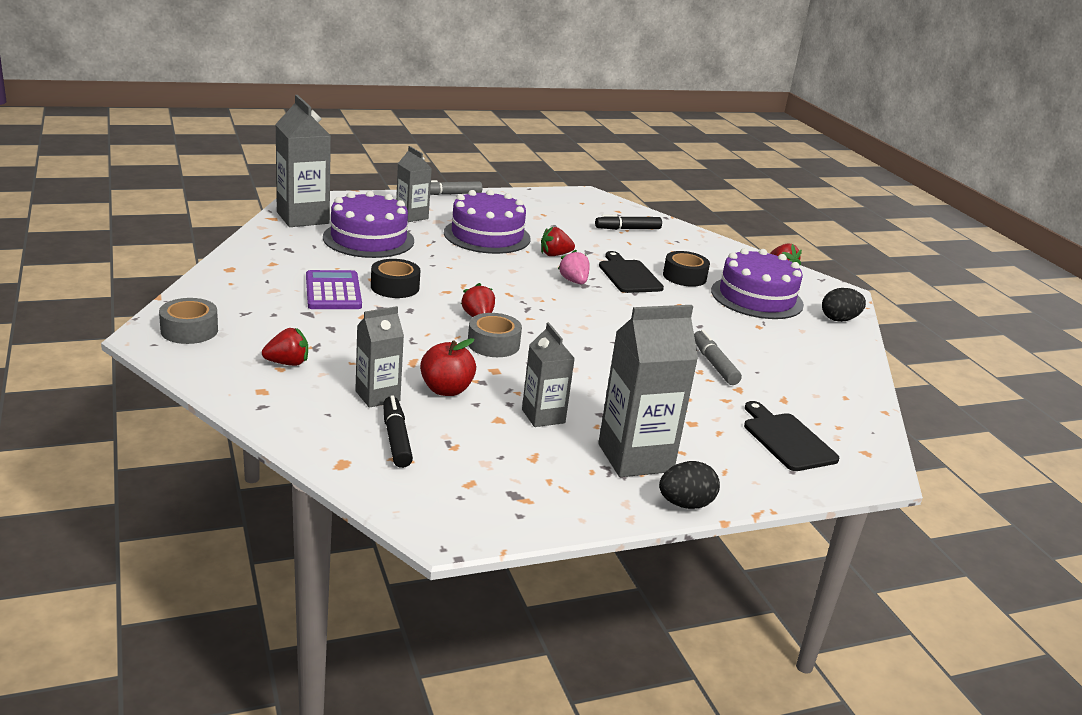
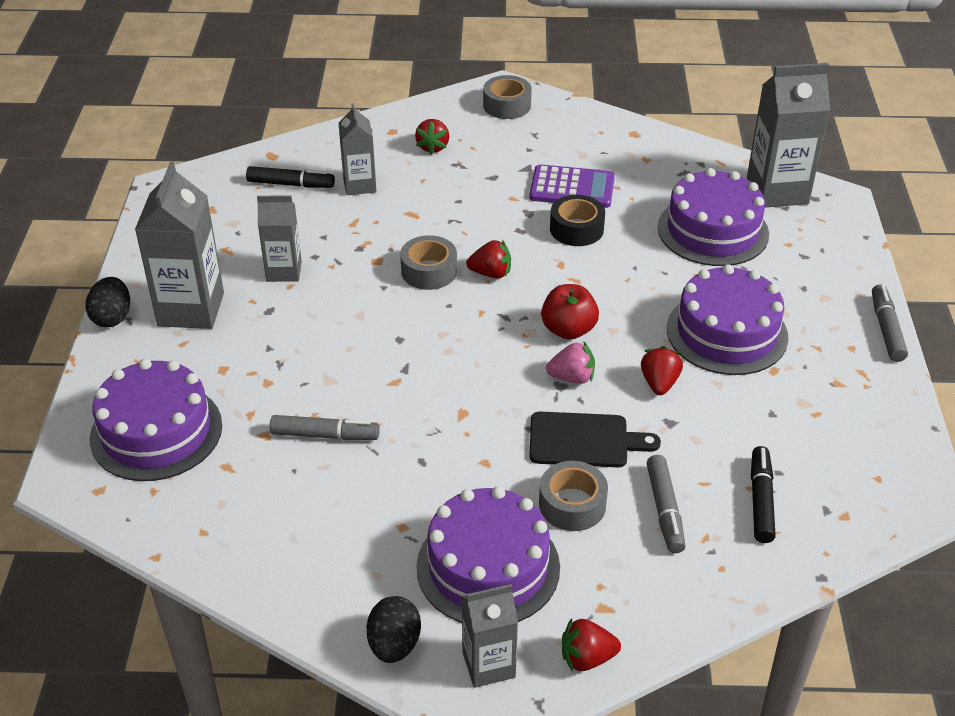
camera: 115 degrees right, 15 degrees up
grey carton [396,146,432,222] -> grey carton moved to [461,584,518,688]
red apple [420,338,476,396] -> red apple moved to [541,284,599,340]
black tape [663,251,710,287] -> grey tape [539,461,608,531]
black cutting board [744,401,839,471] -> purple cake [90,359,222,481]
none -> grey marker [647,455,686,553]

